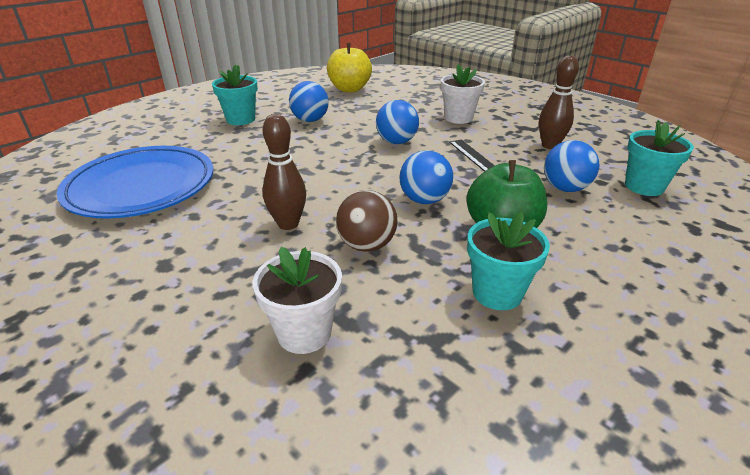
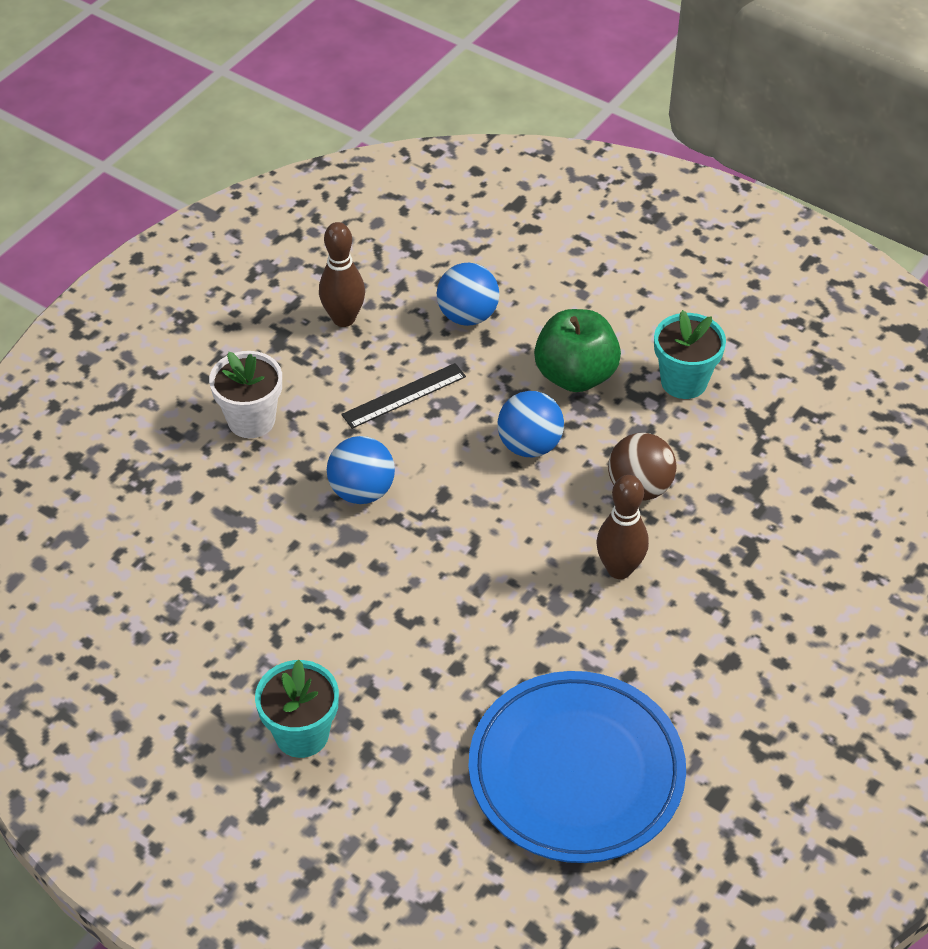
camera: 100 degrees left, 15 degrees up
white flower pot [253,247,342,354] -> none
blue ball [289,81,329,122] -> none
yellow apple [327,43,372,92] -> none
turquoise flower pot [625,120,694,196] -> none

